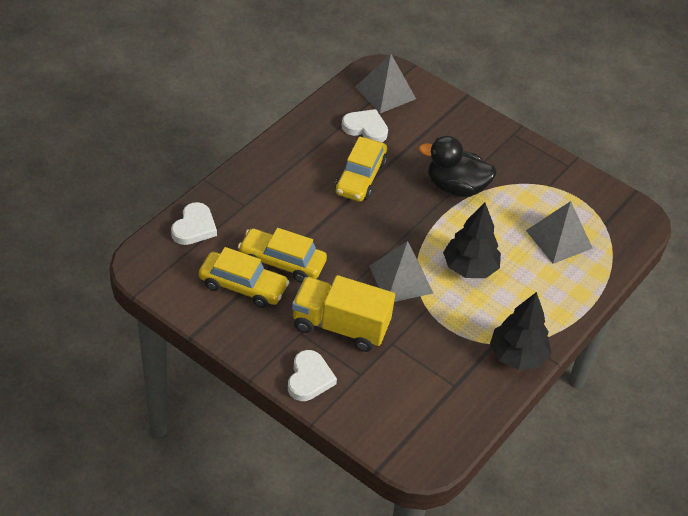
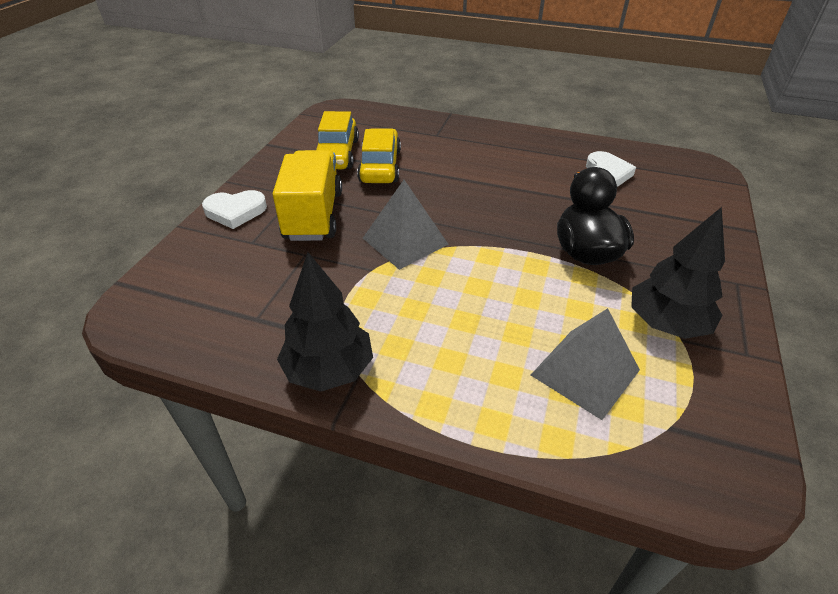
camera: 75 degrees right, 5 degrees down
white heart [171,202,217,245] -> none
yellow car [335,136,387,202] -> none
grey pyramid [356,54,416,113] -> none
black tree [443,203,501,278] -> black tree moved to [631,207,725,339]

